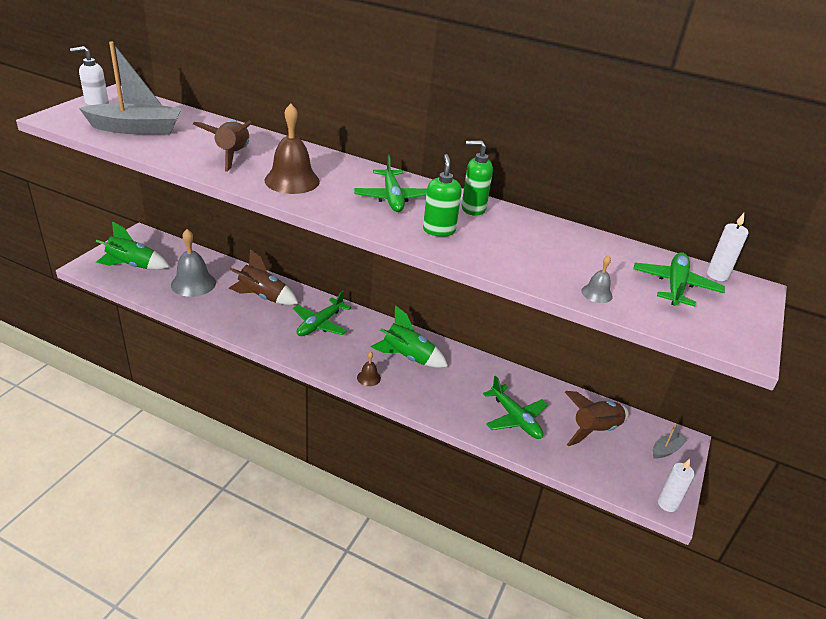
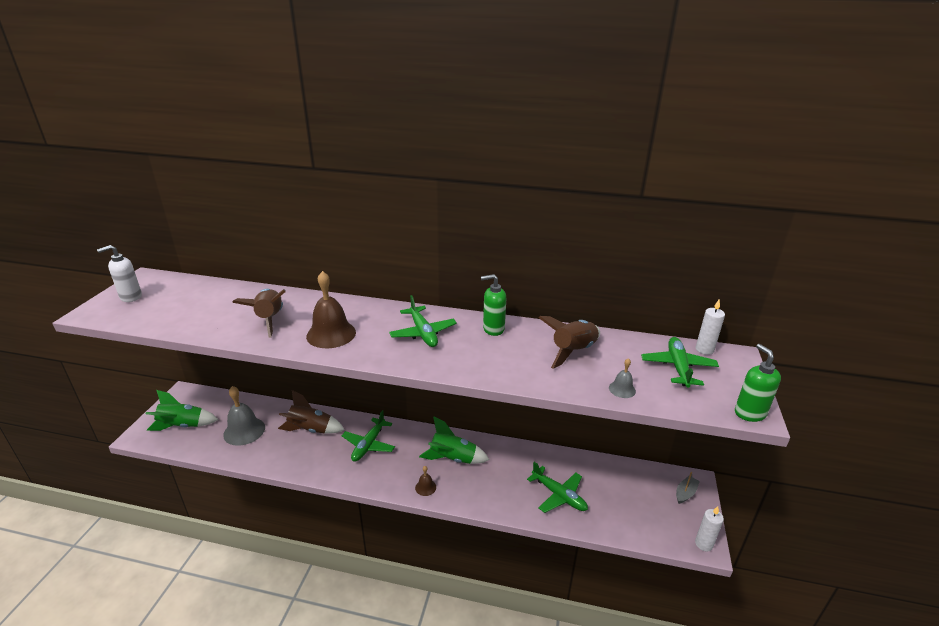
camera: 10 degrees left, 5 degrees down
grey boat [79,41,182,134] -> none
green soap dispenser [423,154,462,237] -> green soap dispenser moved to [735,344,781,422]
brown rocket [565,391,629,446] -> brown rocket moved to [538,316,600,369]

